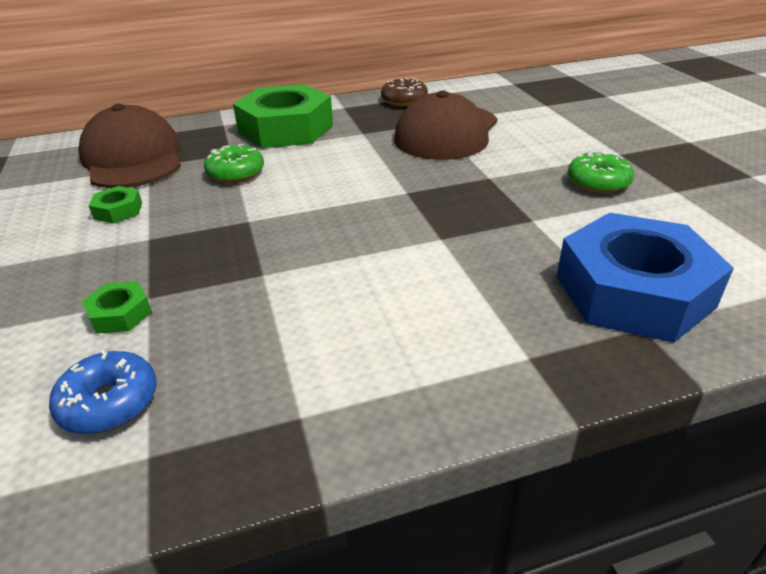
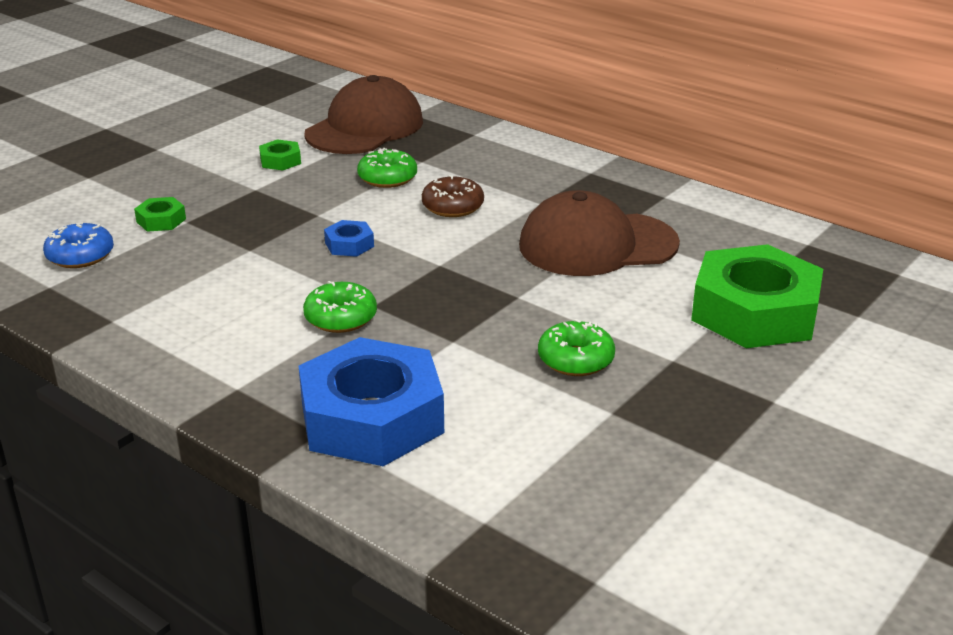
camera: 55 degrees right, 5 degrees down
green nut [233,84,333,148] -> green nut moved to [691,244,823,348]
brown donut [381,78,428,107] -> brown donut moved to [422,175,484,217]
none -> green donut [303,281,377,333]
none -> blue nut [324,220,374,257]

